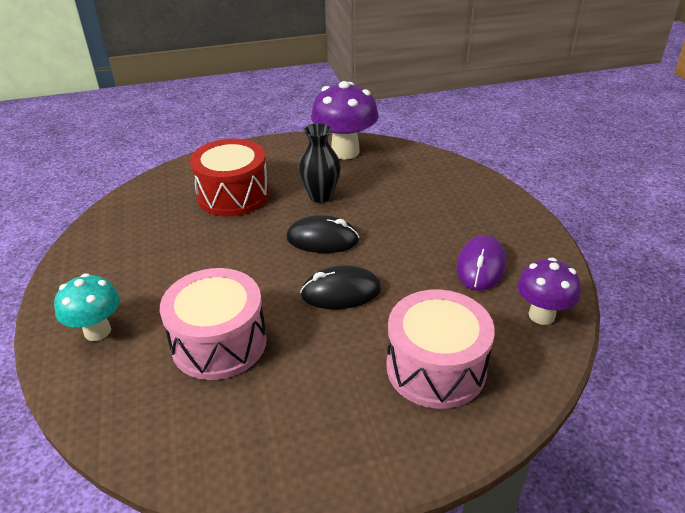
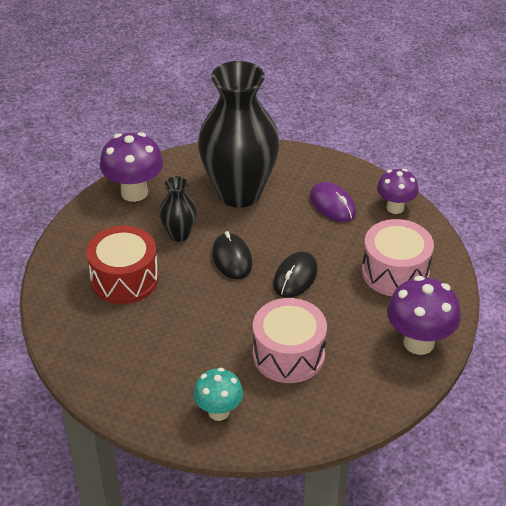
camera: 55 degrees left, 5 degrees up
black mouse [286,215,359,253] -> black mouse turned 60 degrees counterclockwise [212,231,252,279]
none -> black vase [198,61,280,208]
none -> purple mushroom [387,276,461,355]

